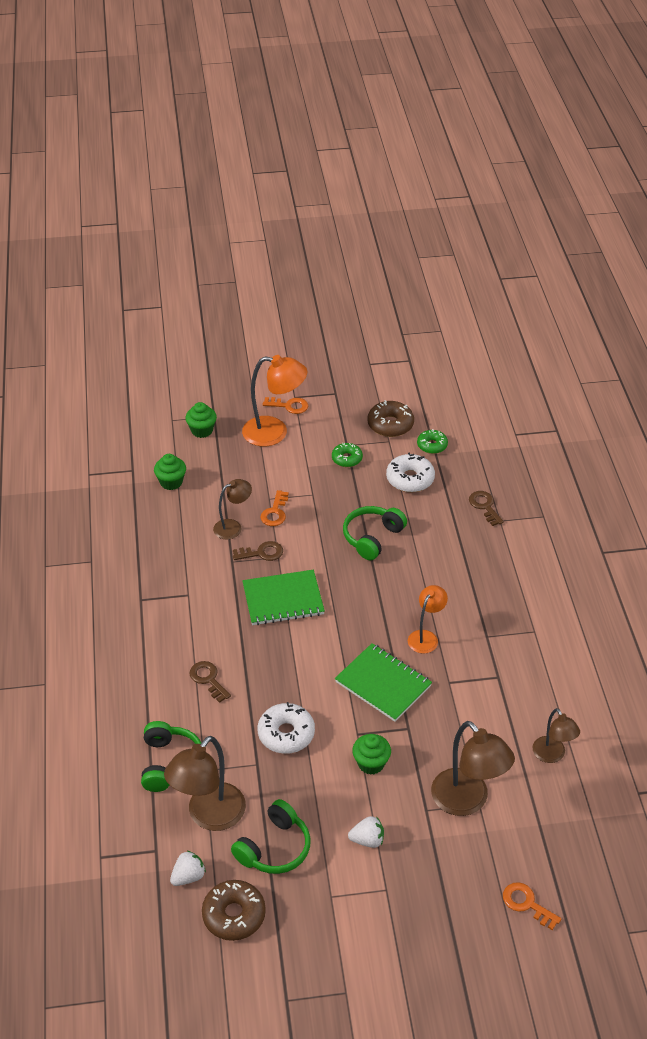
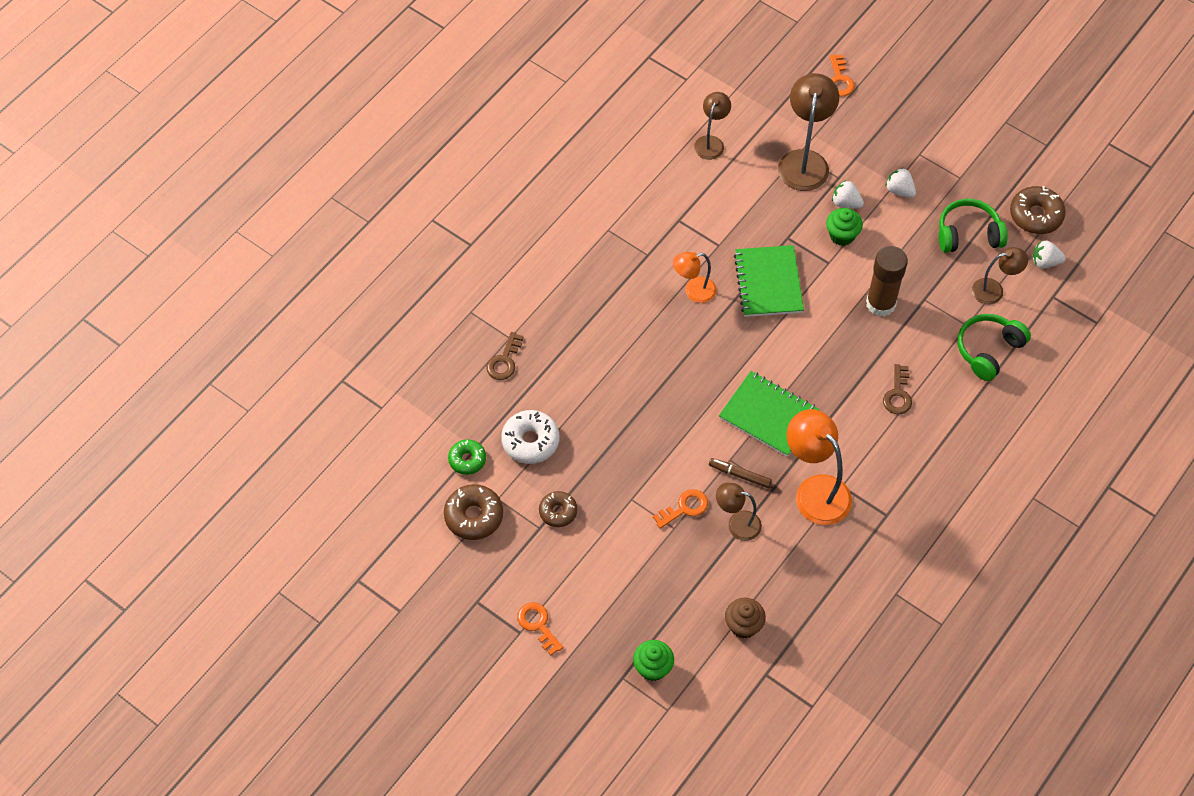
camera: 135 degrees left, 15 degrees up
green cupcake [154,454,186,490] -> brown cupcake [725,598,766,639]
brown lamp [164,736,246,831] -> brown lamp [972,247,1028,305], size x0.59
brown key [233,541,283,561] -> brown marker [709,458,772,488]
orange lamp [242,355,307,446] -> orange lamp moved to [787,409,852,525]
white donut [258,702,315,754] -> brown glue stick [866,246,908,317]
green donut [332,443,363,467] -> brown donut [539,491,577,527]
green headphones [343,506,407,560] -> none
none -> white strawberry [832,180,864,209]

